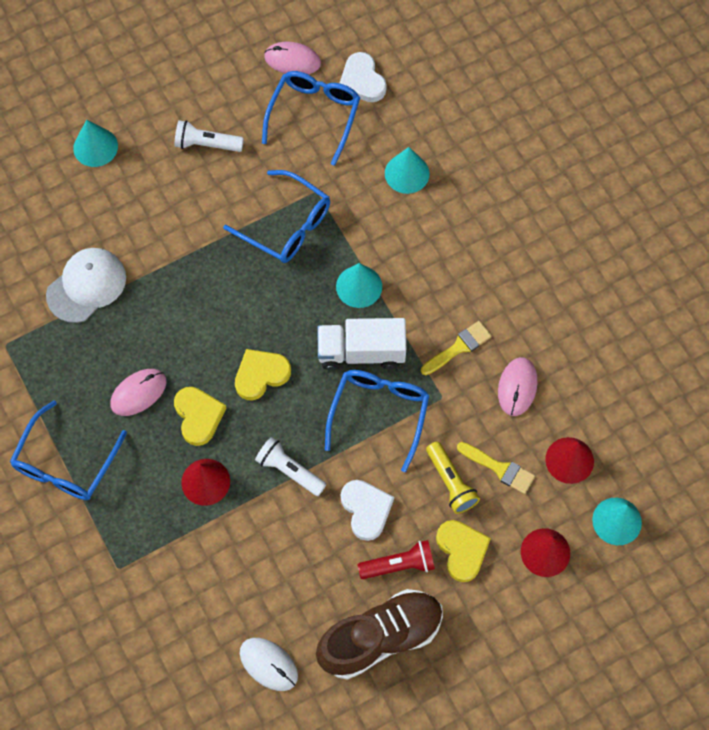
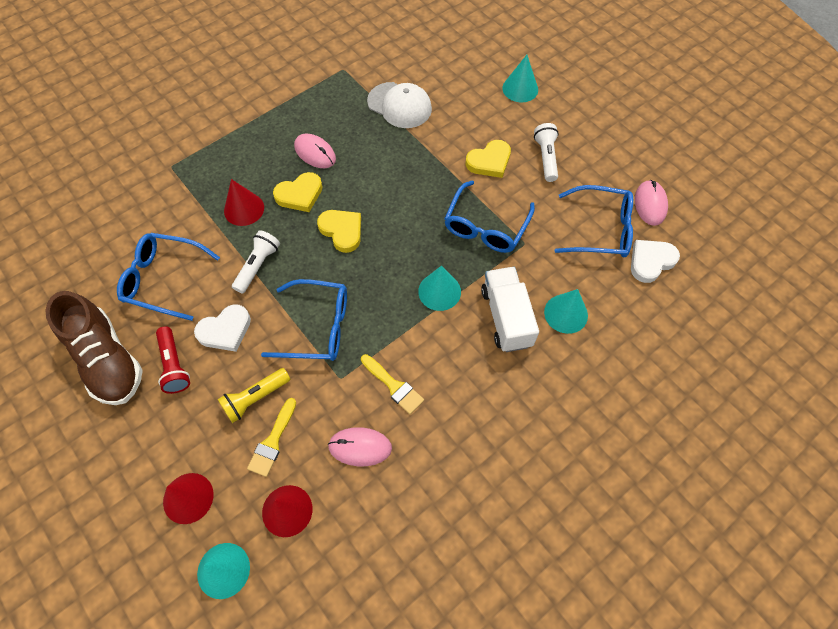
camera: 80 degrees right, 5 degrees down
blue glasses [10,401,127,500] -> blue glasses moved to [117,233,220,321]
white mouse [240,638,298,691] -> none
white truck [318,318,406,370] -> white truck moved to [481,267,539,352]
yellow heart [436,520,491,582] -> yellow heart moved to [466,140,511,178]

